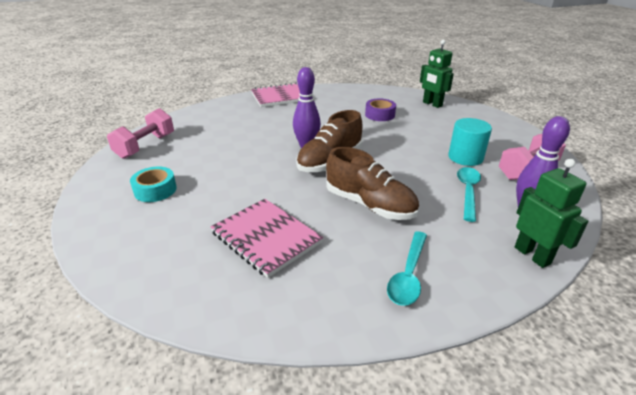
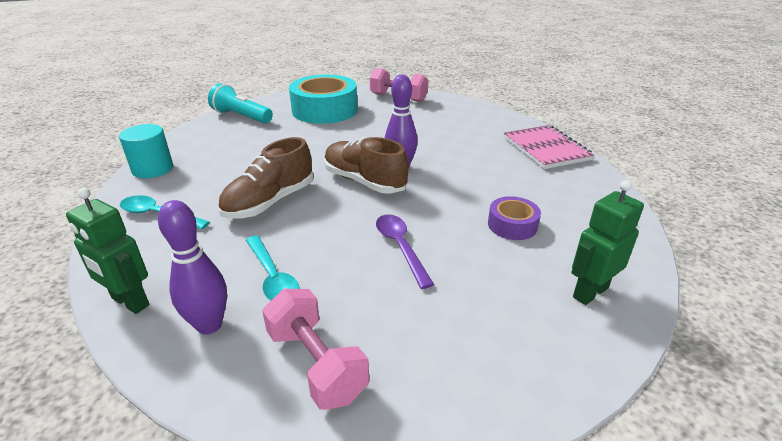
camera: 90 degrees right, 0 degrees up
turquoise tape [130,166,177,202] -> turquoise tape [289,75,358,124], size x2.02
pink notebook [211,199,323,278] -> none
turquoise cylinder [448,118,492,166] -> turquoise cylinder moved to [119,124,173,178]
turquoise spoon [457,167,481,222] -> turquoise spoon turned 45 degrees clockwise [246,235,300,301]
green robot [515,159,588,268] -> green robot turned 60 degrees clockwise [66,188,150,314]
none -> turquoise flashlight [208,83,273,123]
none -> purple spoon [376,214,434,289]

